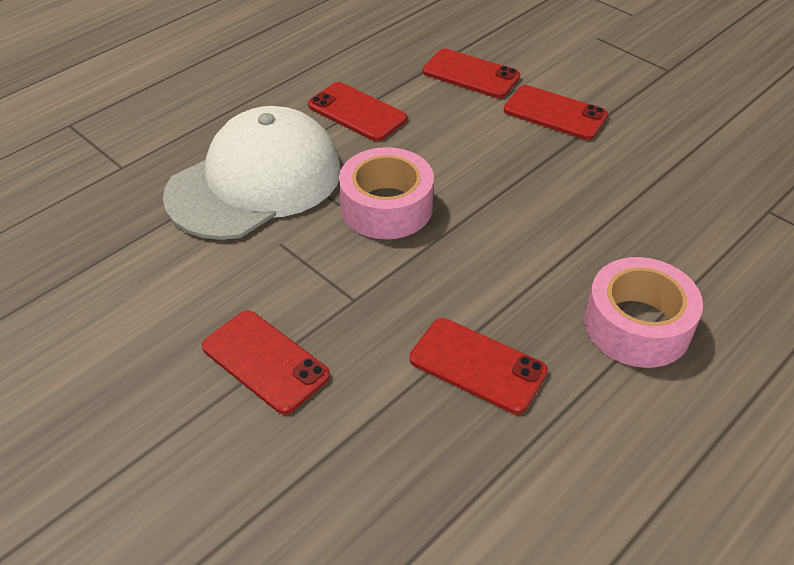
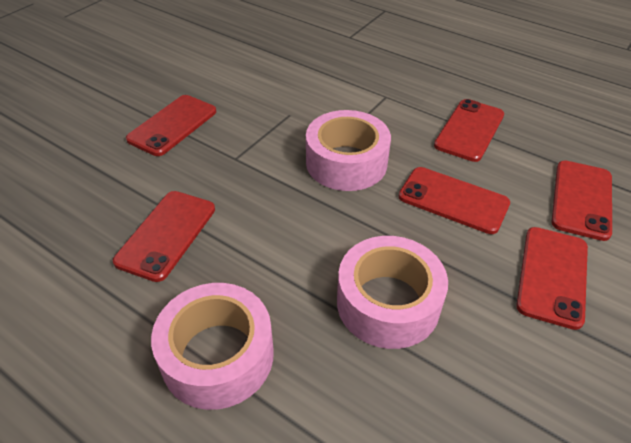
camera: 80 degrees right, 0 degrees up
white cap [163,106,341,240] -> none
none -> pink tape [337,236,448,349]
none -> red phone [399,167,510,234]

